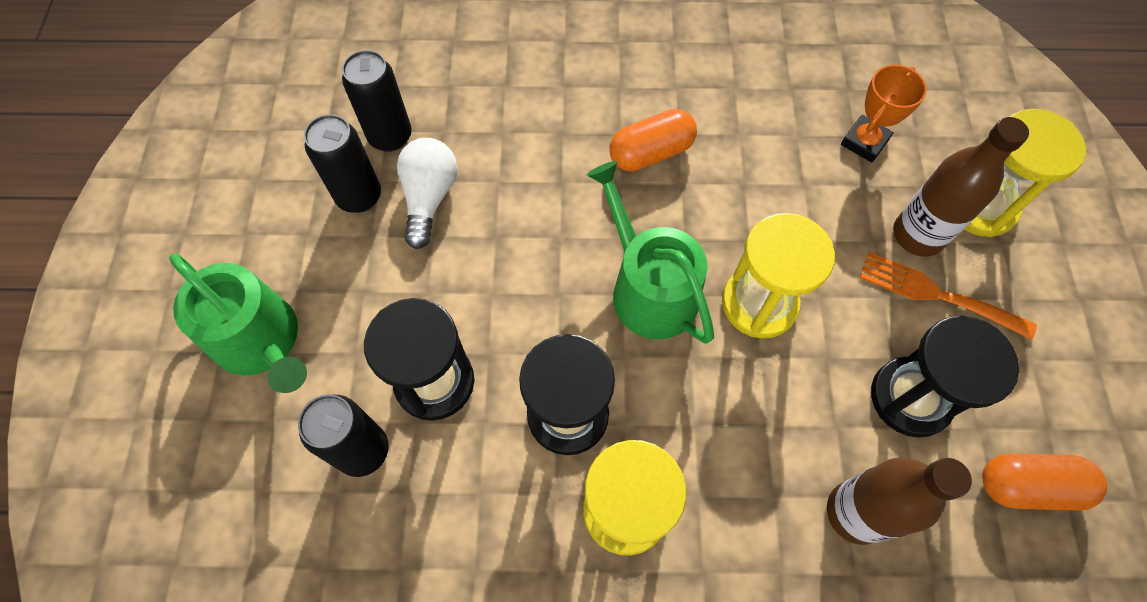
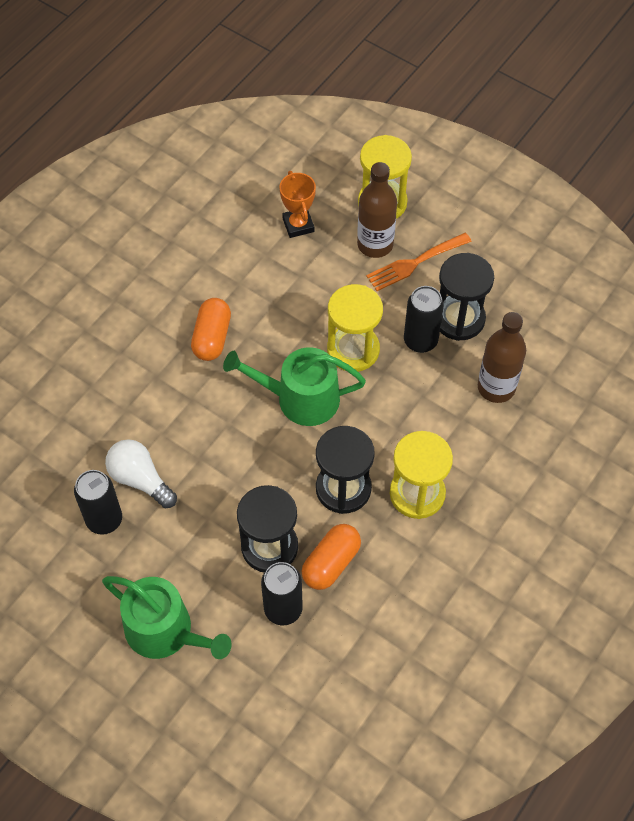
camera: 55 degrees left, 5 degrees down
green watering can [169,254,307,393] -> green watering can turned 45 degrees clockwise [102,576,232,659]
black can [342,50,412,152] -> black can moved to [404,286,444,353]
orange capsule [982,453,1107,511] -> orange capsule moved to [301,524,361,590]

